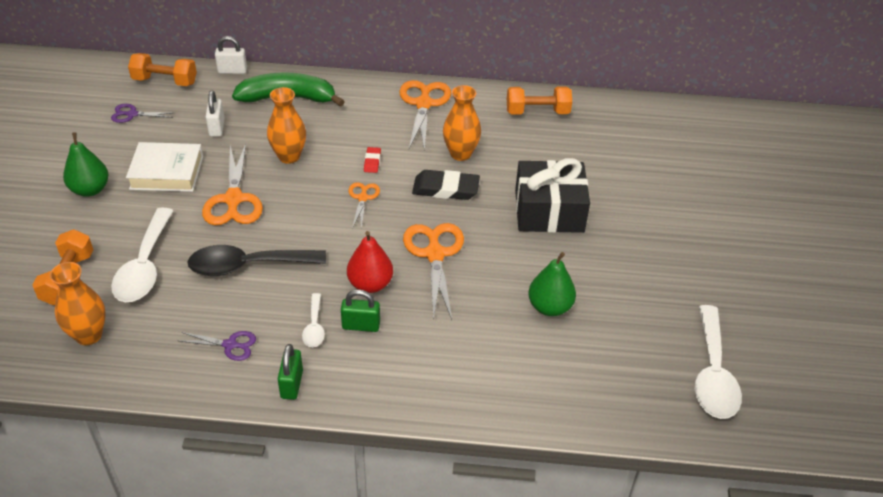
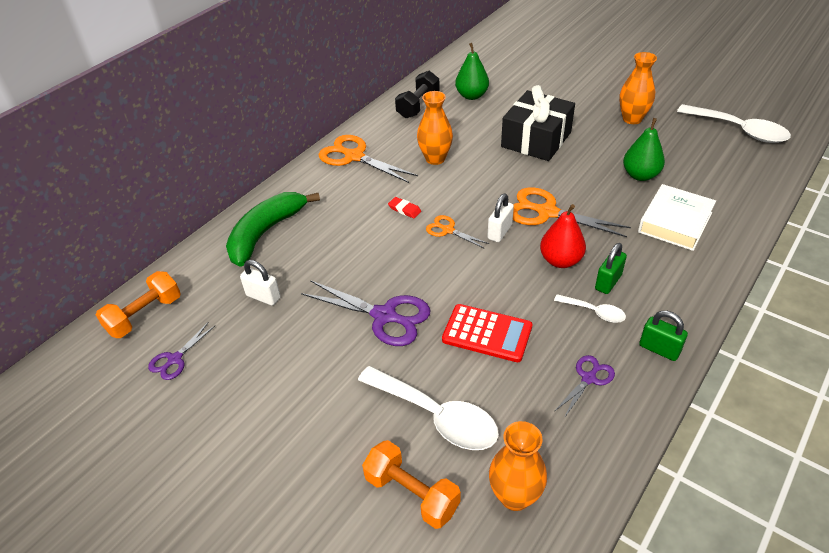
camera: 55 degrees left, 0 degrees up
green pear [63,132,109,197] -> green pear moved to [455,43,489,100]
white book [126,142,203,192] -> white book moved to [638,184,716,251]
black spoon [187,245,326,276] -> red calculator [442,304,532,362]
orange scissors [202,143,263,225] -> purple scissors [301,280,430,346]
white padlock [215,36,247,74] -> white padlock moved to [487,194,514,242]
orange vase [267,87,306,164] -> orange vase moved to [619,52,657,124]
black eraser [412,170,480,200] -> none
orange dumbbell [507,87,572,115] -> black dumbbell [395,71,440,118]

